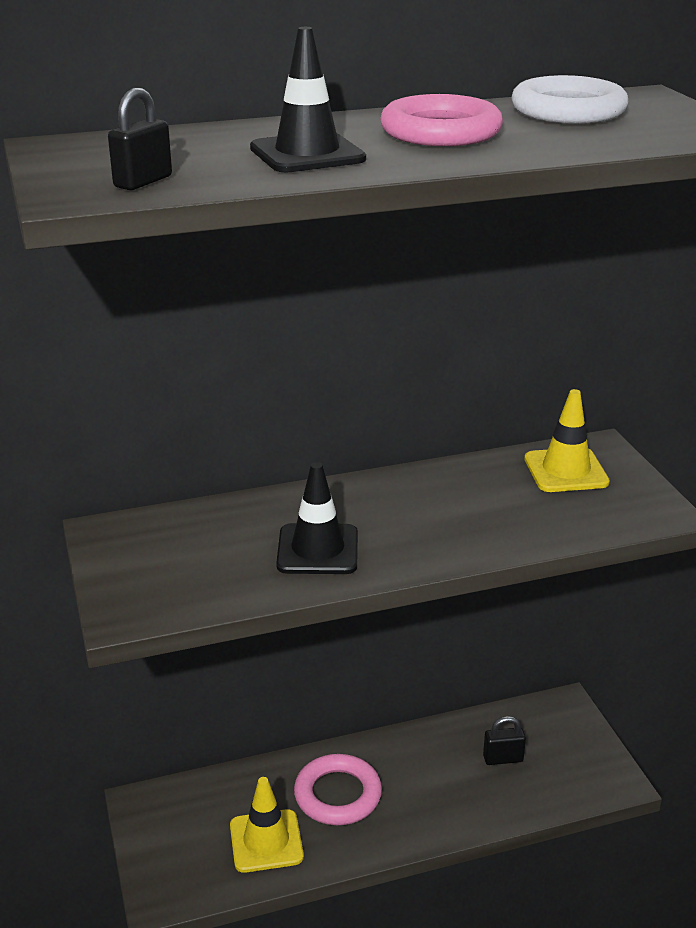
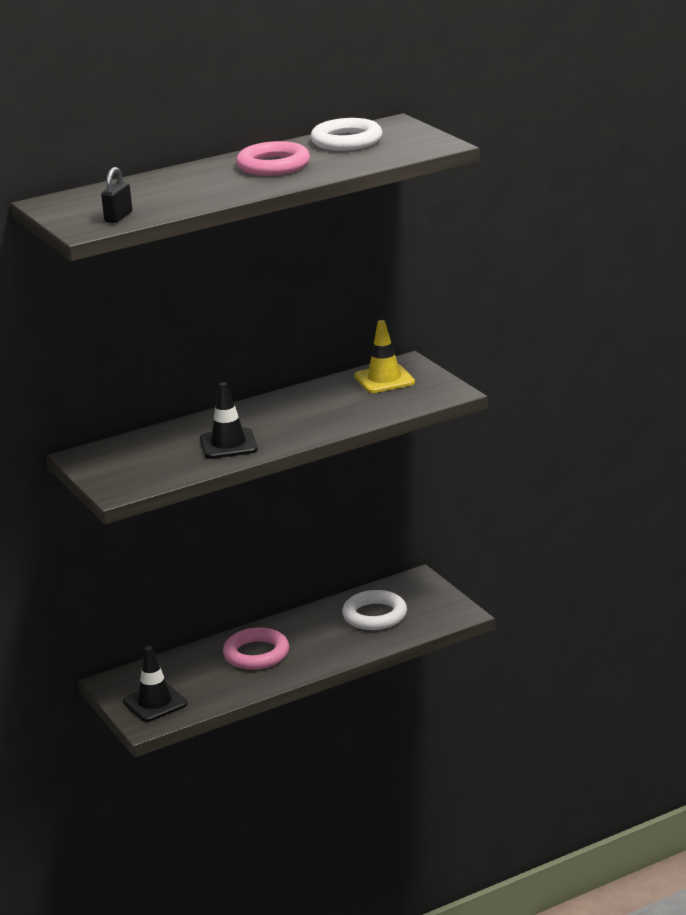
camera: 10 degrees left, 5 degrees down
yellow traffic cone [230,777,304,873] -> none
black traffic cone [250,27,366,172] -> black traffic cone moved to [123,646,187,722]
black padlock [483,716,526,765] -> white ring [342,590,407,630]

